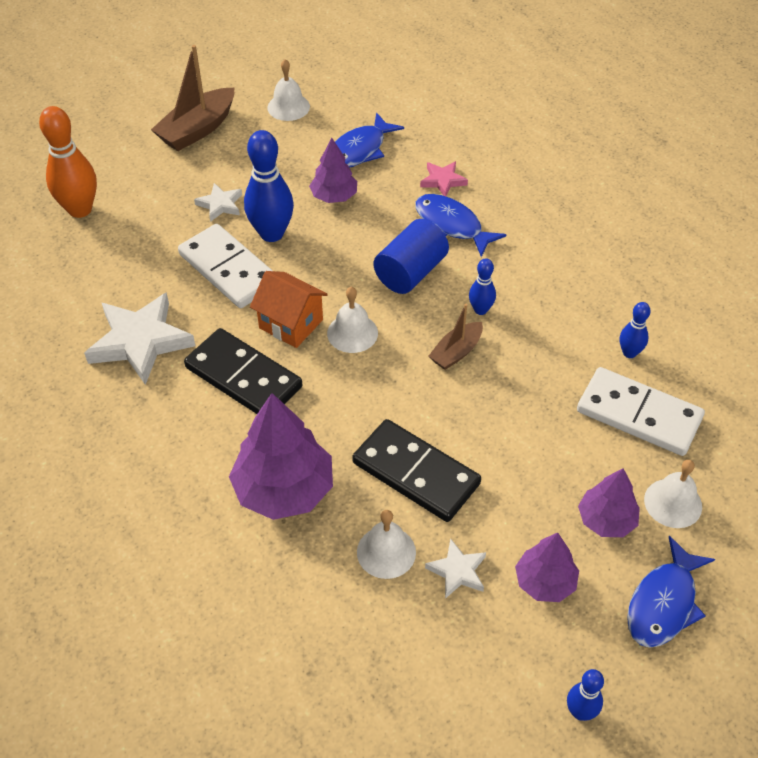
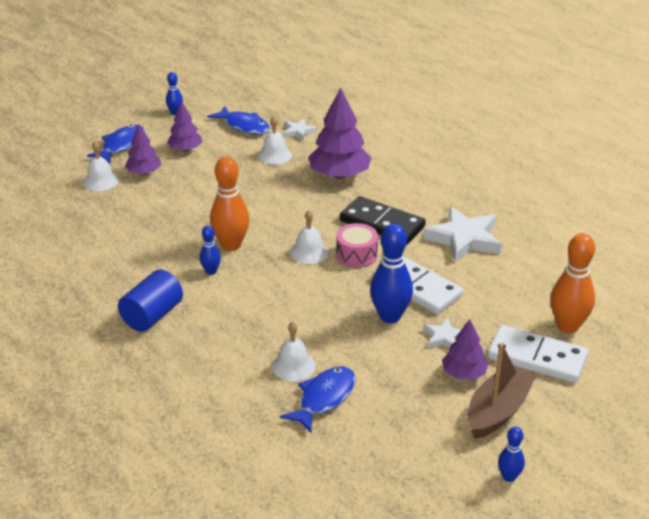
camera: 175 degrees right, 15 degrees down
orange house [250,271,328,348] -> pink drum [336,223,378,268]
white bell [267,59,310,121] -> white bell moved to [272,321,316,381]
purple tree [309,138,357,203] -> purple tree moved to [442,319,488,380]
black domino [352,419,481,522] -> none
blue cylinder [374,219,449,294] -> blue cylinder moved to [118,270,183,332]
blue fish [415,194,506,257] -> blue fish moved to [207,106,270,135]
pink star [420,161,468,196] -> none
white star [425,538,486,599] -> white star moved to [284,119,317,141]
brown boat [429,304,483,370] -> orange bowling pin [210,156,249,251]
white domino [577,367,705,456] -> white domino moved to [488,325,588,383]
blue bowling pin [620,302,650,358] -> blue bowling pin moved to [498,426,525,482]

